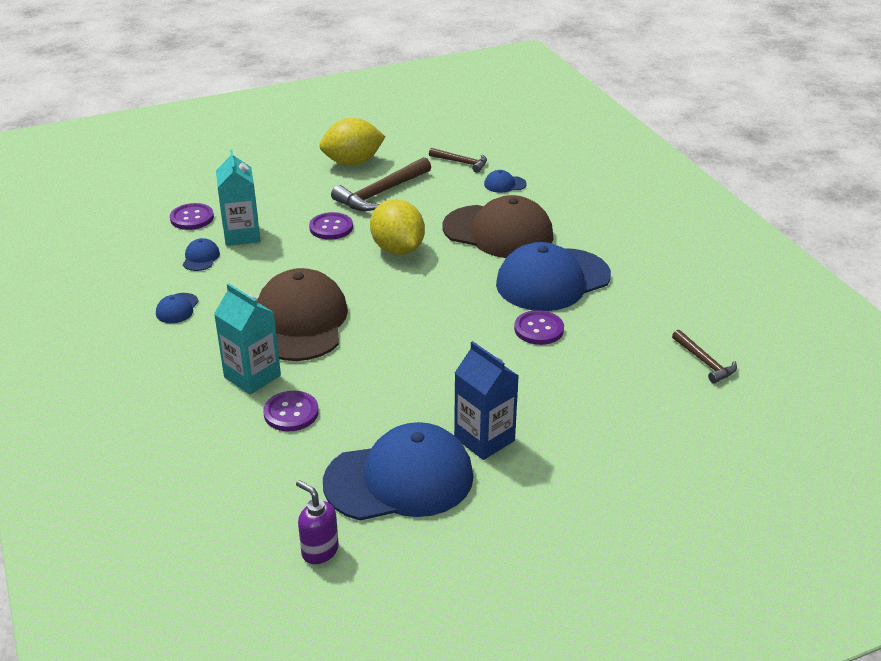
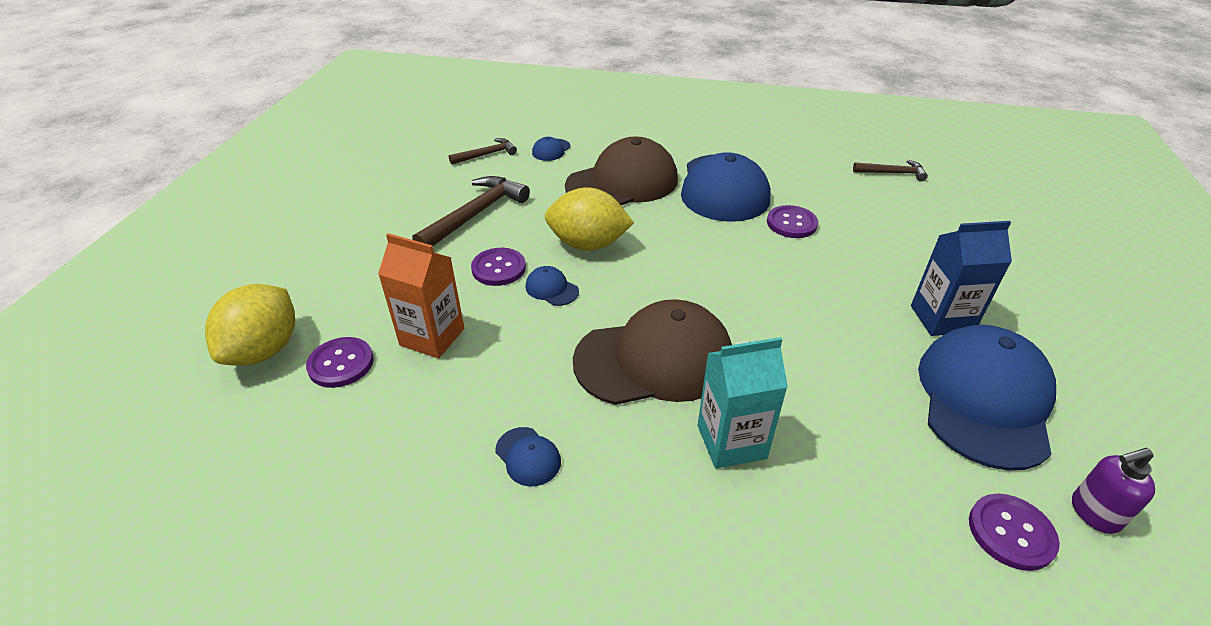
camera: 55 degrees left, 5 degrees up
blue cap [183,238,220,271] -> blue cap moved to [525,266,579,306]
turquoise carton [216,150,260,246] -> orange carton [378,233,464,358]
brown cap [257,268,348,361] -> brown cap turned 135 degrees clockwise [573,299,732,405]
purple button [263,391,319,431] -> purple button moved to [969,493,1060,571]
yellow lemon [319,118,386,166] -> yellow lemon moved to [205,284,295,366]
brown hammer [331,157,431,211] -> brown hammer turned 135 degrees counterclockwise [412,176,530,246]

